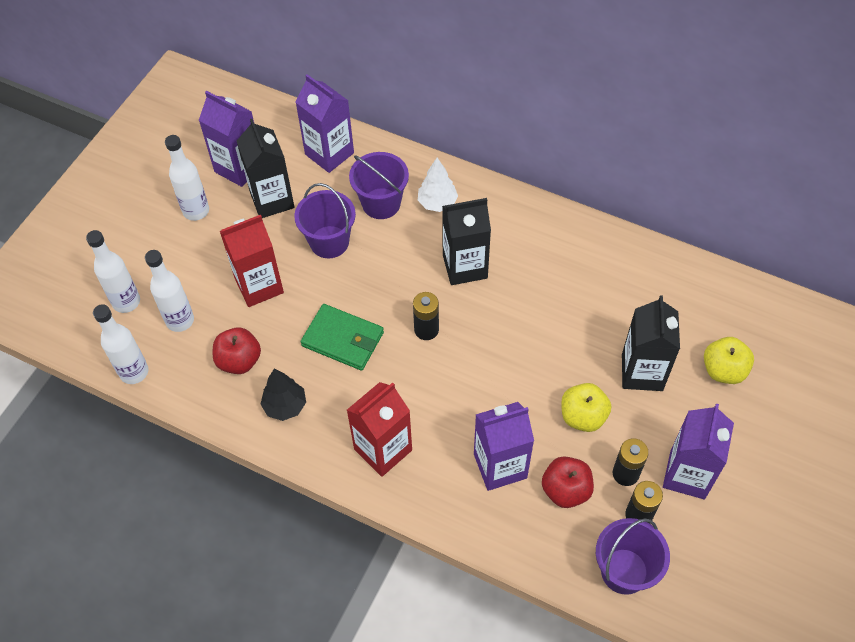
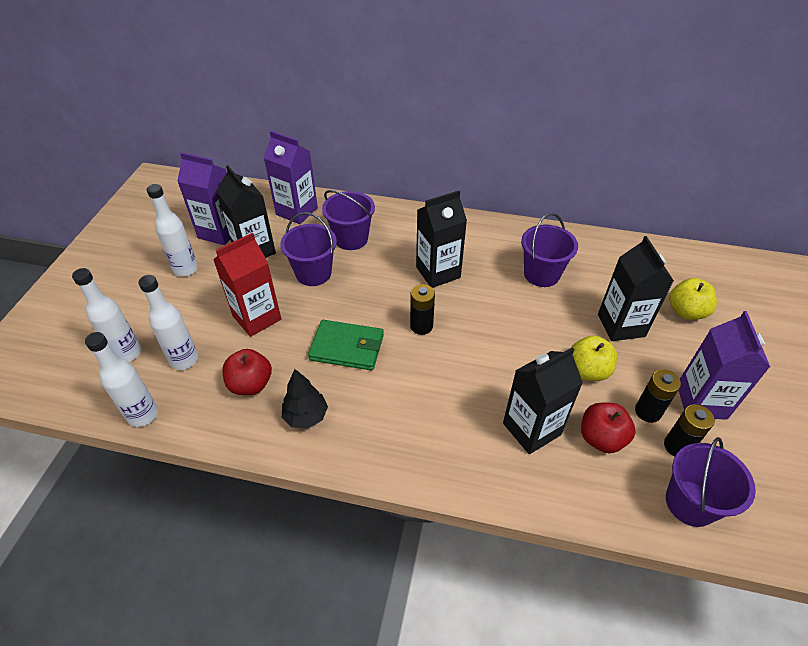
camera: 15 degrees left, 10 degrees down
red carton [347,382,412,477] -> none
white tree [418,158,458,212] -> none
purple carton [474,402,534,491] -> black carton [503,347,583,454]
none -> purple bucket [521,213,578,287]

